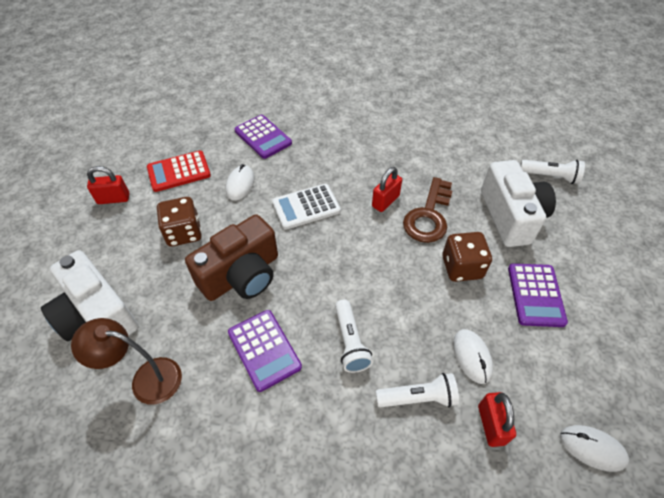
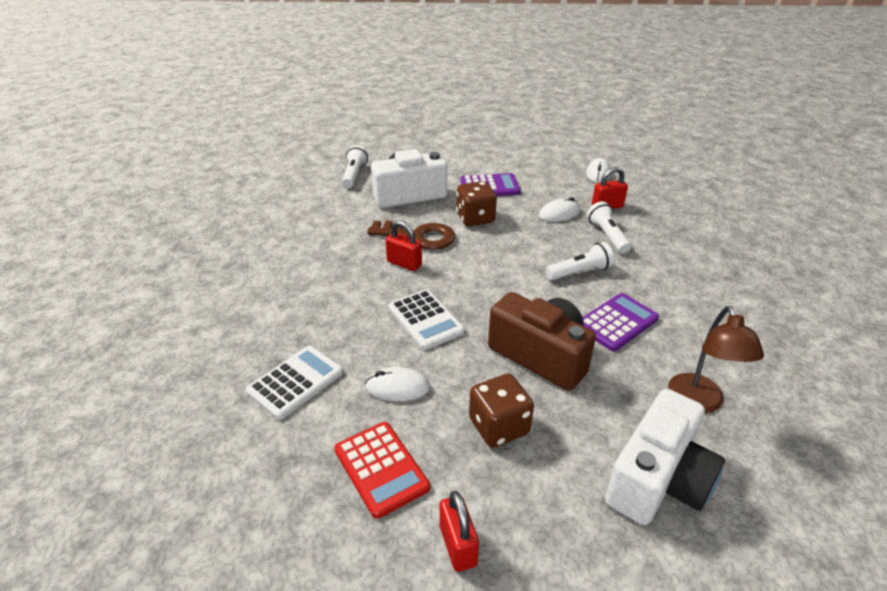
camera: 100 degrees left, 15 degrees down
purple calculator [235,115,292,159] -> white calculator [246,346,343,420]

